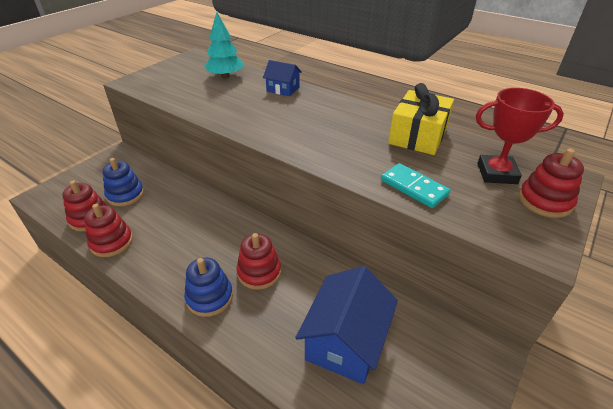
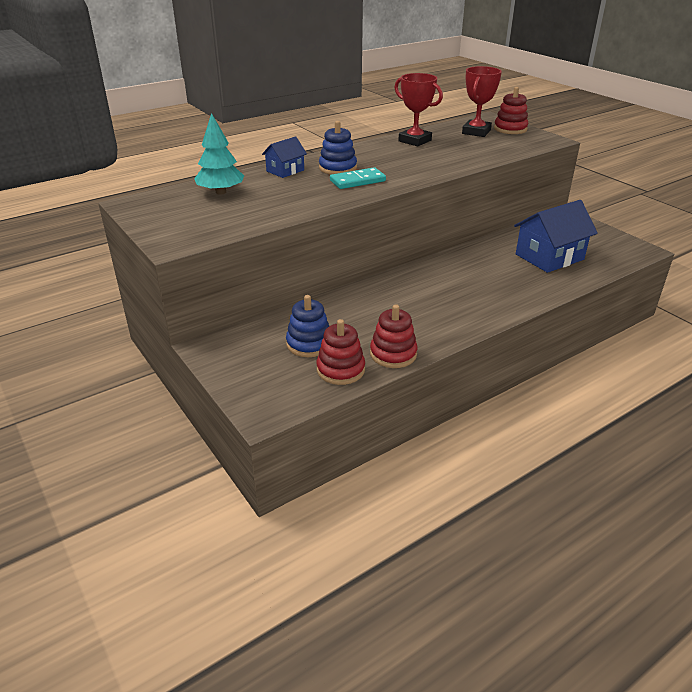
camera: 70 degrees left, 5 degrees down
blue stacking toy [184,257,233,317] -> blue stacking toy moved to [319,121,357,175]
red stacking toy [236,233,281,290] -> none
blue house [295,266,398,384] -> blue house turned 75 degrees counterclockwise [514,200,598,273]
turquoise domino [381,163,450,208] -> turquoise domino moved to [330,167,386,189]
yellow gift [388,83,454,155] -> red trophy [394,73,443,147]

